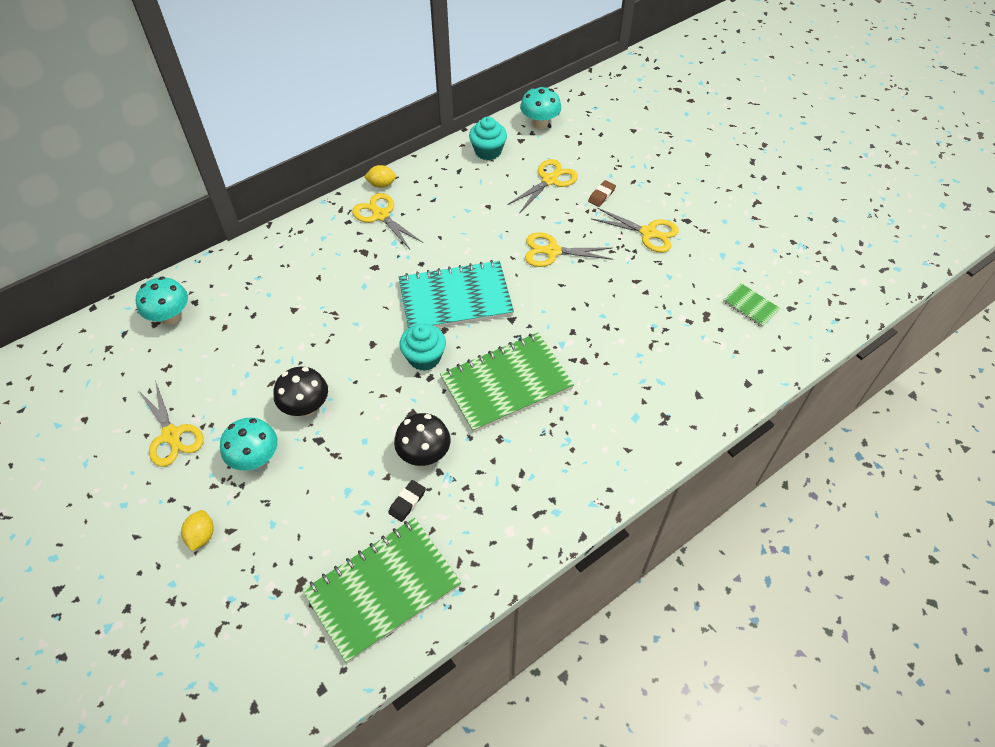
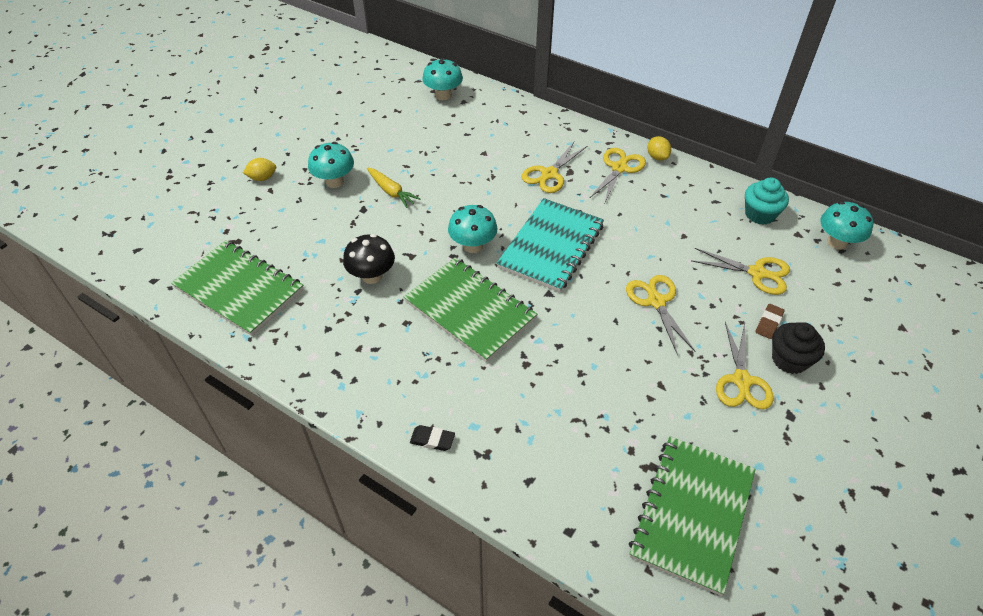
camera: 70 degrees right, 5 degrees down
yellow scissors [138,380,204,467] -> yellow scissors moved to [522,142,587,193]
black mushroom [274,367,328,416] -> yellow carrot [367,168,420,208]
black eraser [388,480,426,522] -> black eraser moved to [410,425,455,451]
turquoise notebook [399,260,514,328] -> turquoise notebook turned 60 degrees clockwise [497,198,604,292]
turquoise cupcake [399,324,446,371] -> turquoise mushroom [448,205,498,253]
brown eraser [588,180,616,207] -> brown eraser turned 75 degrees counterclockwise [755,304,785,339]
green notebook [723,283,780,327] -> green notebook [629,436,756,596], size x2.23
none -> black cupcake [772,322,825,374]

